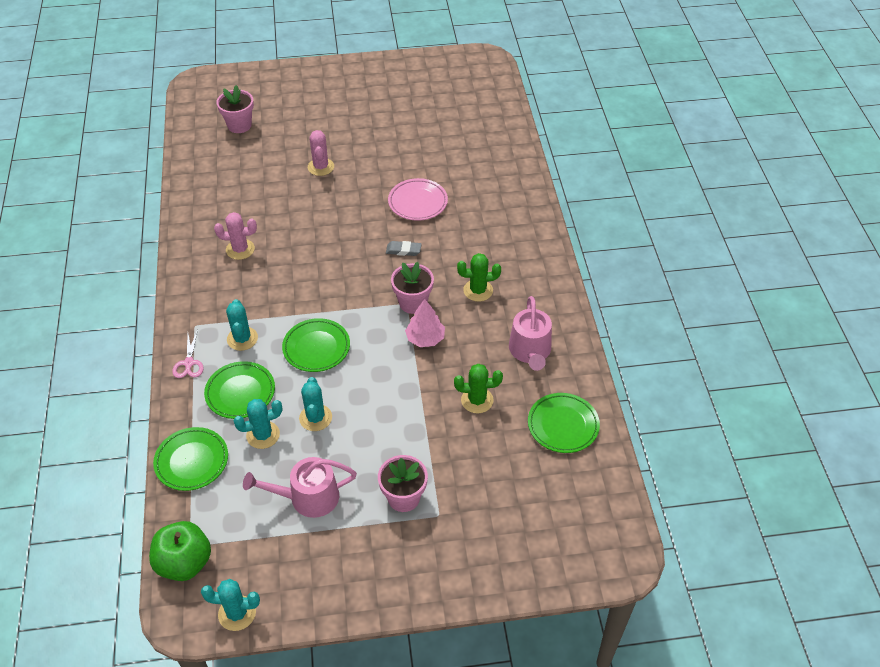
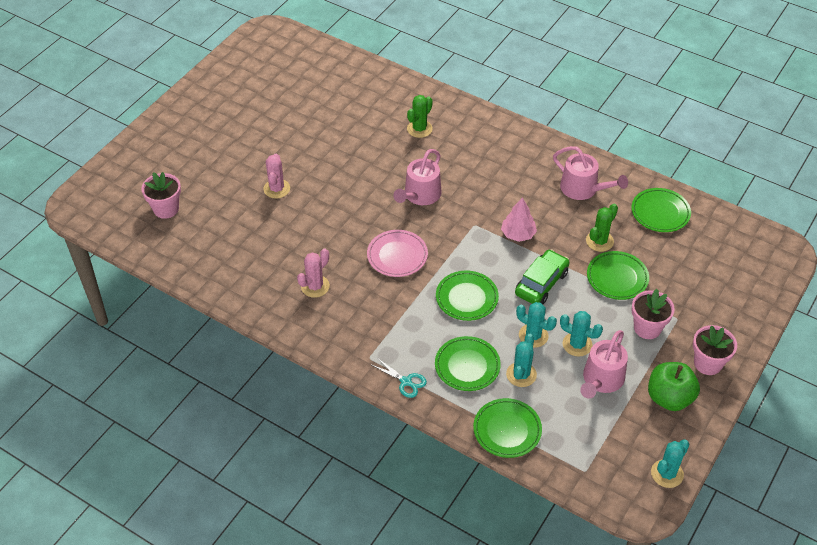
camera: 50 degrees left, 0 degrees up
green apple [149,521,211,581] -> green apple moved to [648,362,700,411]
pink scissors [172,330,204,378] -> turquoise scissors [372,358,427,398]
turquoise cactus [226,299,258,351] -> turquoise cactus moved to [560,311,603,357]
pink cactus [308,130,334,176] -> pink cactus turned 60 degrees clockwise [264,154,290,199]
grey eraser [386,241,421,256] -> pink watering can [393,149,442,205]
pink plate [388,178,448,221] -> pink plate moved to [367,230,428,277]
pink flower pot [391,262,434,314] -> pink flower pot moved to [693,325,737,375]
green cactus [457,253,501,302] -> green cactus moved to [407,95,433,138]
none -> green car [515,249,570,304]
none -> green plate [587,251,649,300]

